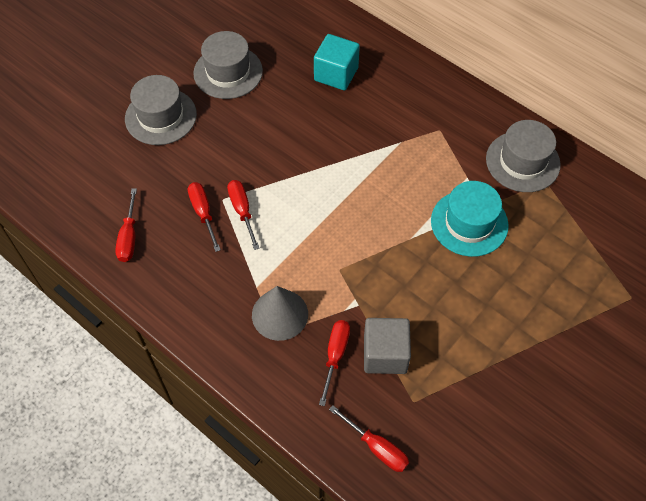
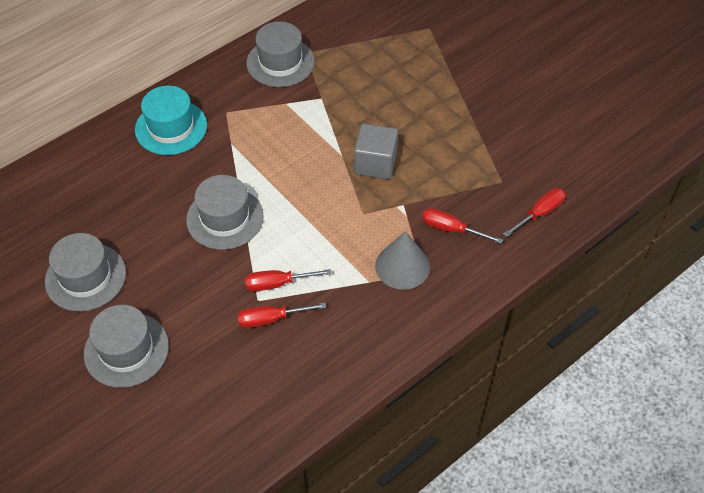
camera: 80 degrees left, 5 degrees down
red screwdriver [115,188,137,262] -> none
turquoise cube [314,34,360,91] -> none
grey cube [364,318,411,374] -> grey cube moved to [354,124,398,179]
turquoise hat [431,181,509,257] -> turquoise hat moved to [135,86,207,155]
none -> grey hat [186,175,264,250]

